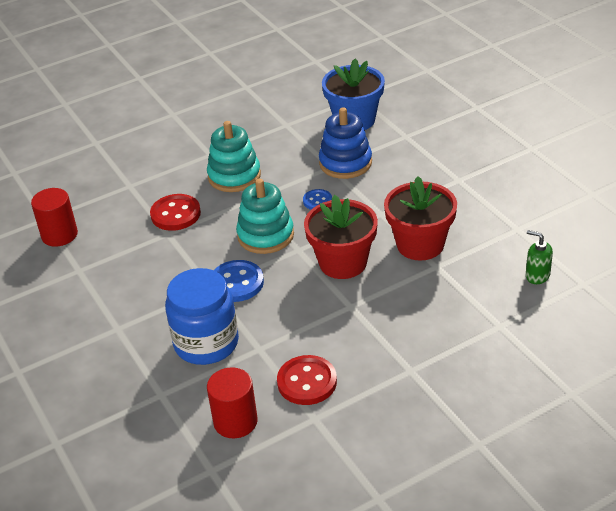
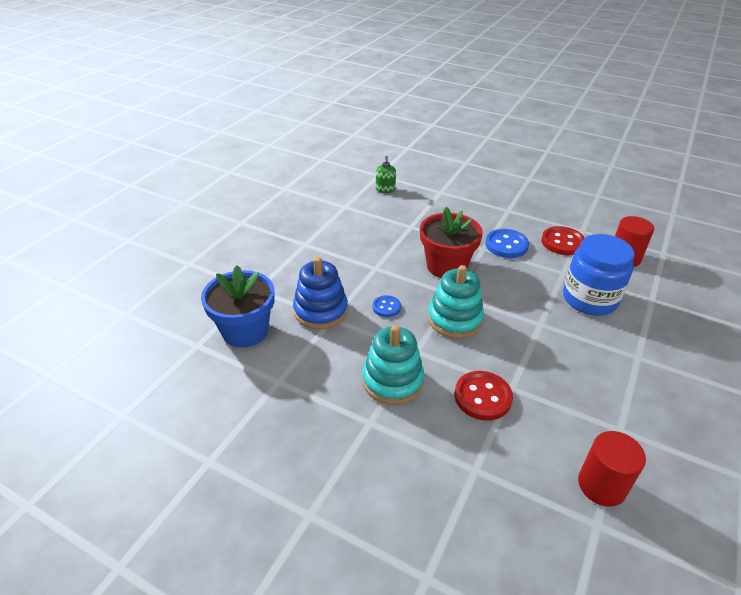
camera: 125 degrees left, 0 degrees up
blue button [214,260,264,302] -> blue button moved to [485,229,529,258]
red flower pot [384,176,457,261] -> none

